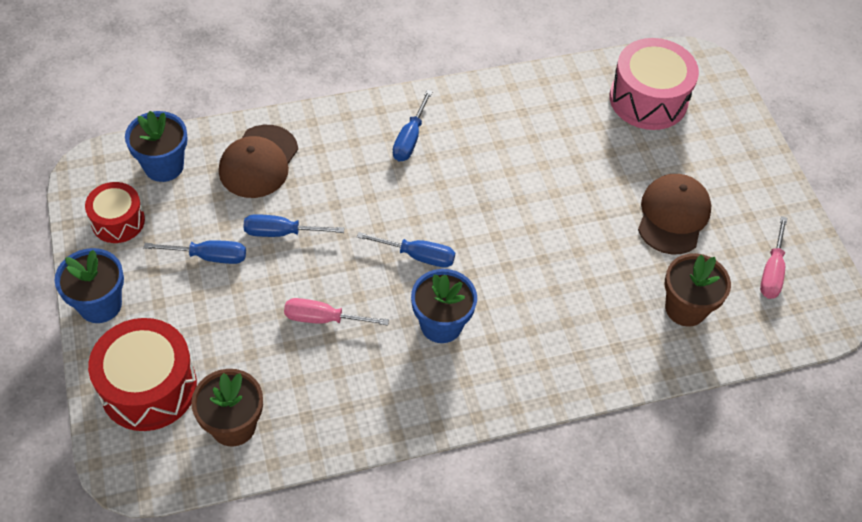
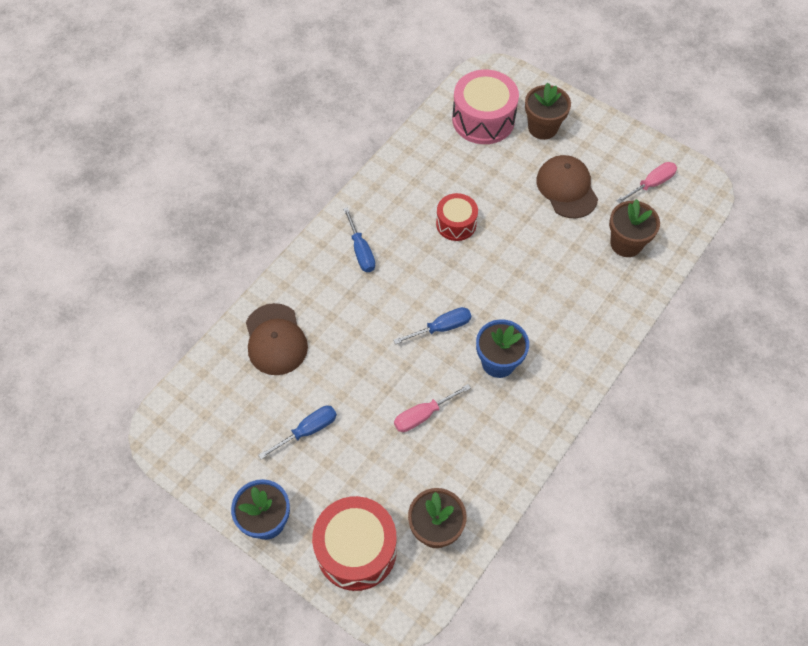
camera: 35 degrees left, 5 degrees up
red drum [85,182,145,243] -> red drum moved to [436,193,478,241]
blue flower pot [125,111,188,182] -> none
blue screwdriver [243,214,344,237] -> none
pink screwdriver [760,216,787,299] -> pink screwdriver turned 105 degrees counterclockwise [616,162,677,204]
none -> brown flower pot [525,83,571,140]

